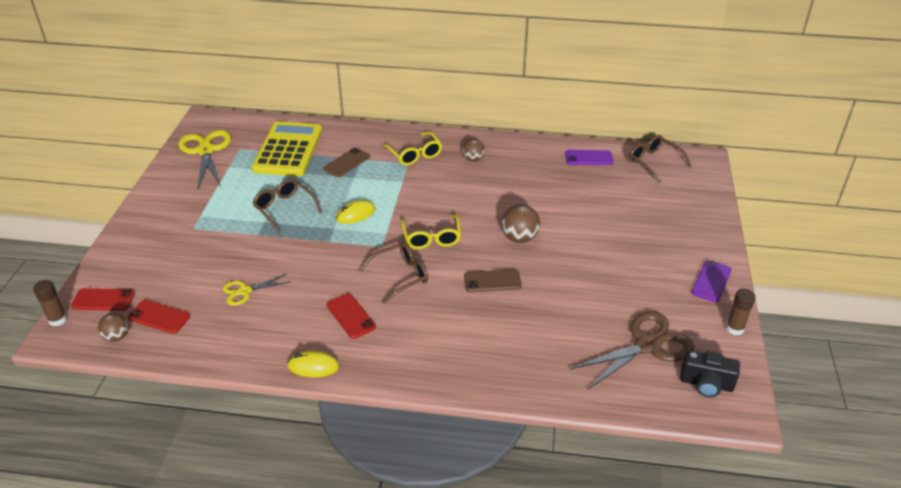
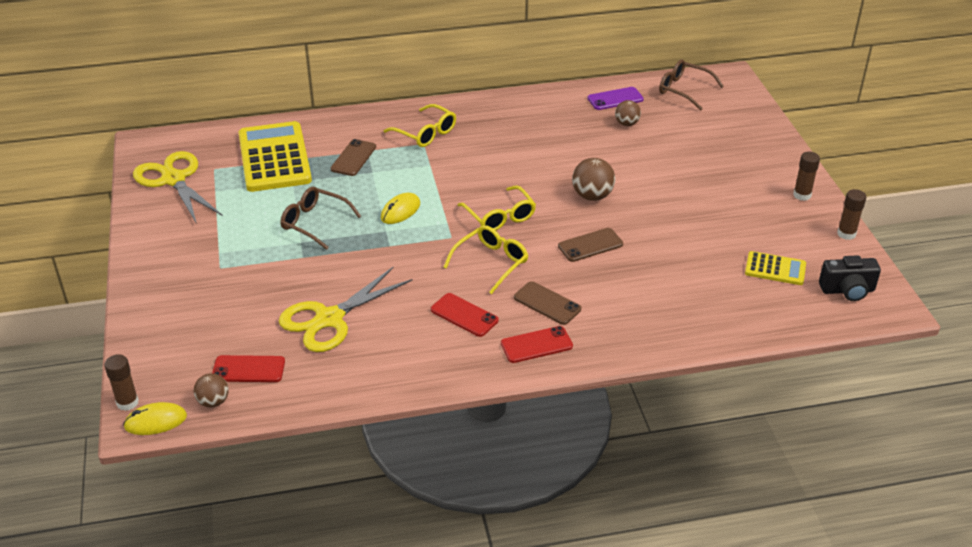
camera: 20 degrees left, 0 degrees up
red phone [71,288,135,311] -> red phone moved to [501,326,573,363]
yellow scissors [223,274,290,306] -> yellow scissors [279,267,413,352], size x1.83
yellow mouse [287,351,339,377] -> yellow mouse moved to [123,402,187,435]
brown glasses [359,242,428,304] -> yellow glasses [444,225,529,294]
brown ball [463,139,485,161] -> brown ball moved to [615,100,641,126]
brown scissors [570,311,694,389] -> yellow calculator [745,251,806,285]
purple phone [692,260,732,302] -> brown glue stick [793,152,820,201]
none -> brown phone [514,281,581,325]

